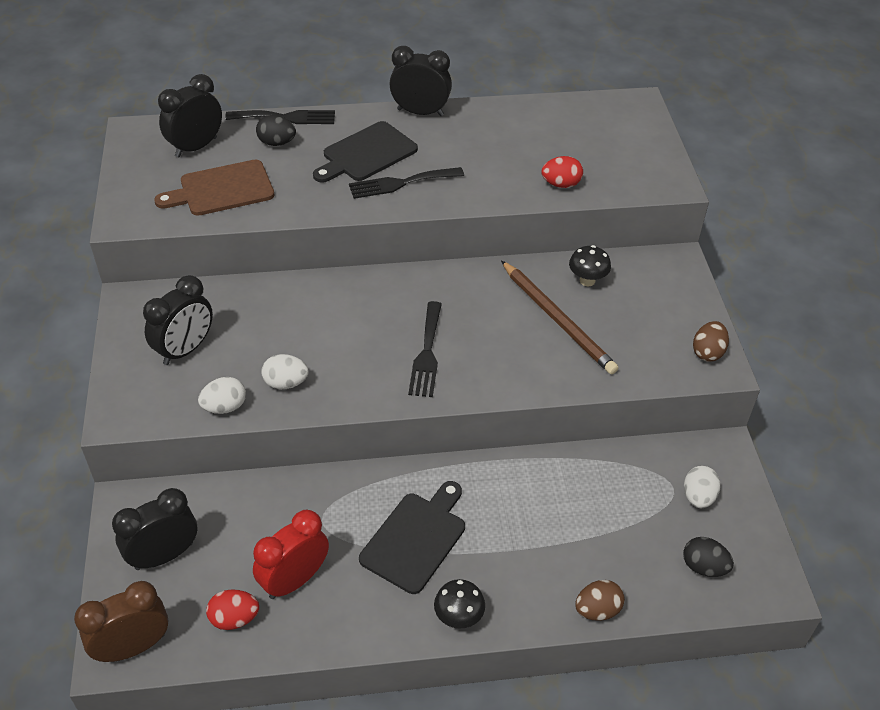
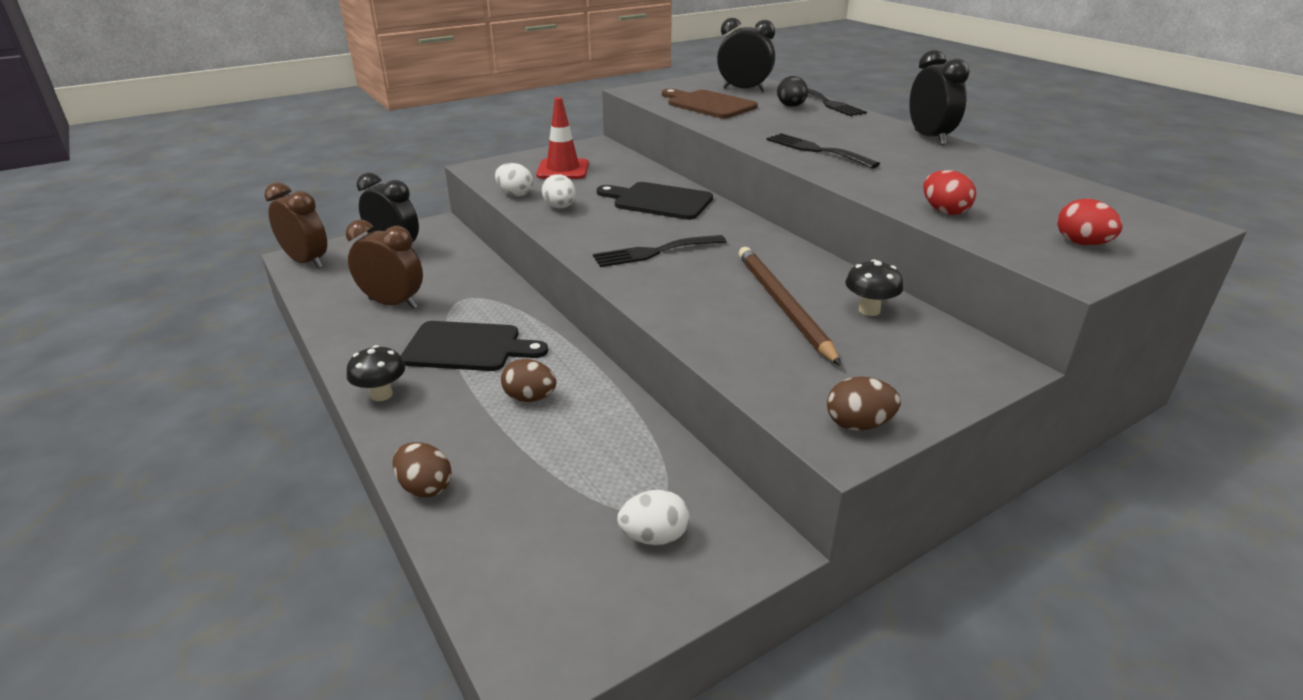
camera: 65 degrees right, 15 degrees down
black clock [143,275,213,365] -> red traffic cone [536,97,589,179]
red egg [206,589,259,630] -> red egg moved to [1057,199,1122,245]
red clock [253,510,329,599] -> brown clock [346,220,423,309]
black cutting board [313,121,418,183] -> black cutting board moved to [597,182,713,220]
brown pencil [501,261,619,374] -> brown pencil turned 135 degrees clockwise [739,247,841,366]
black egg [683,537,734,577] -> none
none -> brown egg [501,359,556,402]

